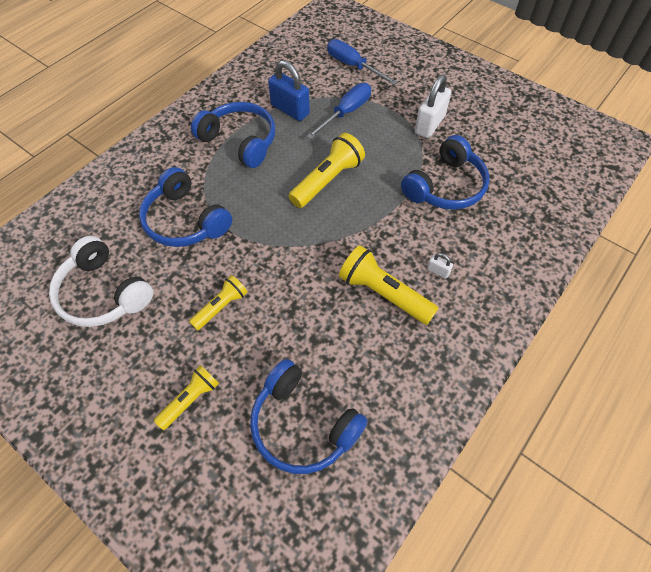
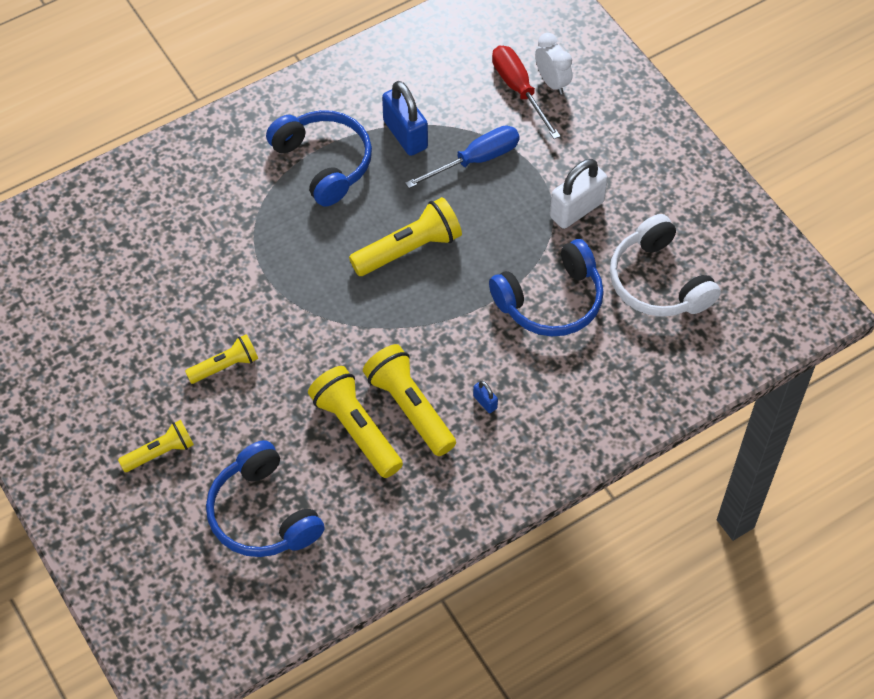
camera: 20 degrees right, 0 degrees up
white headphones [49,236,153,327] -> white headphones moved to [610,214,721,317]
blue headphones [139,167,232,247] -> none
blue screwdriver [327,39,398,85] -> red screwdriver [492,46,561,139]
white padlock [427,253,453,279] -> blue padlock [473,381,498,413]
none -> yellow flashlight [308,366,403,478]
none -> white clock [535,33,572,95]

